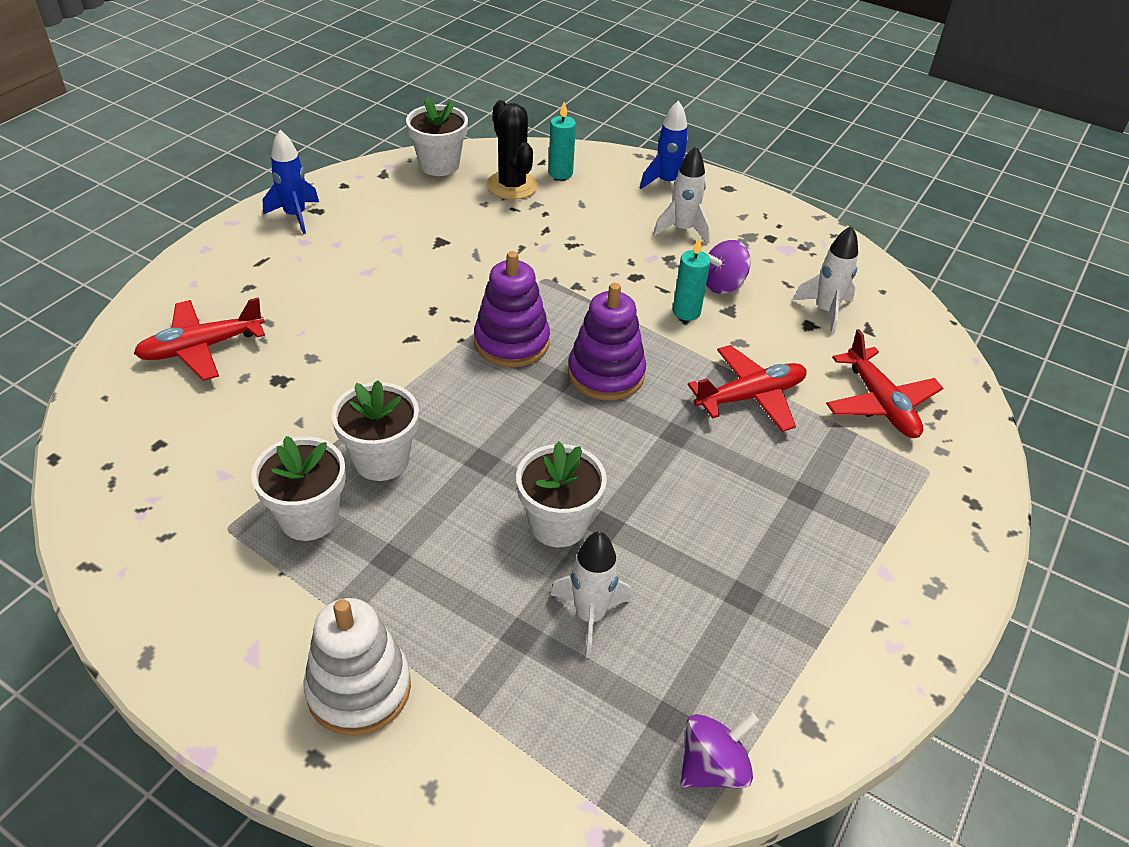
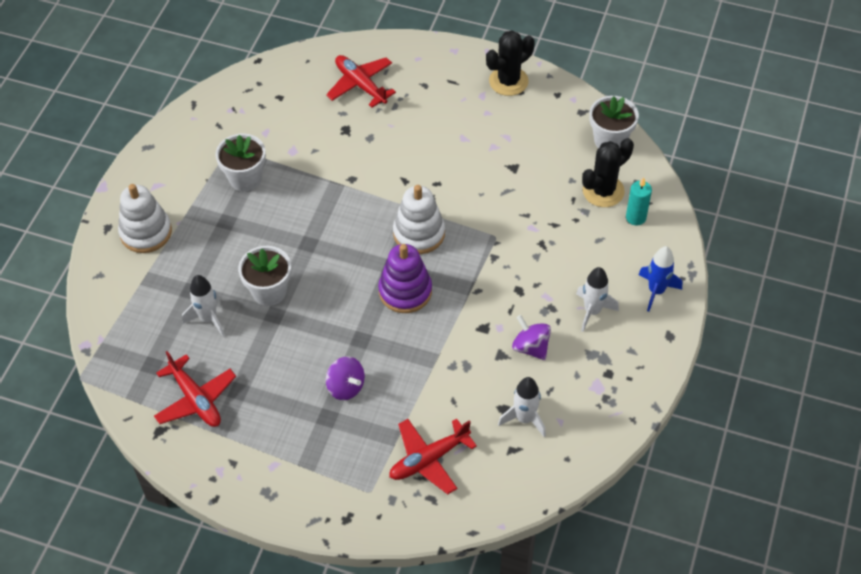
camera: 80 degrees right, 10 degrees up
blue rocket [263,130,319,234] -> black cactus [486,31,535,96]
white flower pot [331,380,419,481] -> none
purple stacking toy [474,251,550,367] -> white stacking toy [393,185,445,254]
turquoise candle [673,237,710,321] -> none
purple spinning top [680,712,759,789] -> purple spinning top moved to [326,356,365,400]
red plane [688,345,807,432] -> red plane moved to [154,351,236,427]

